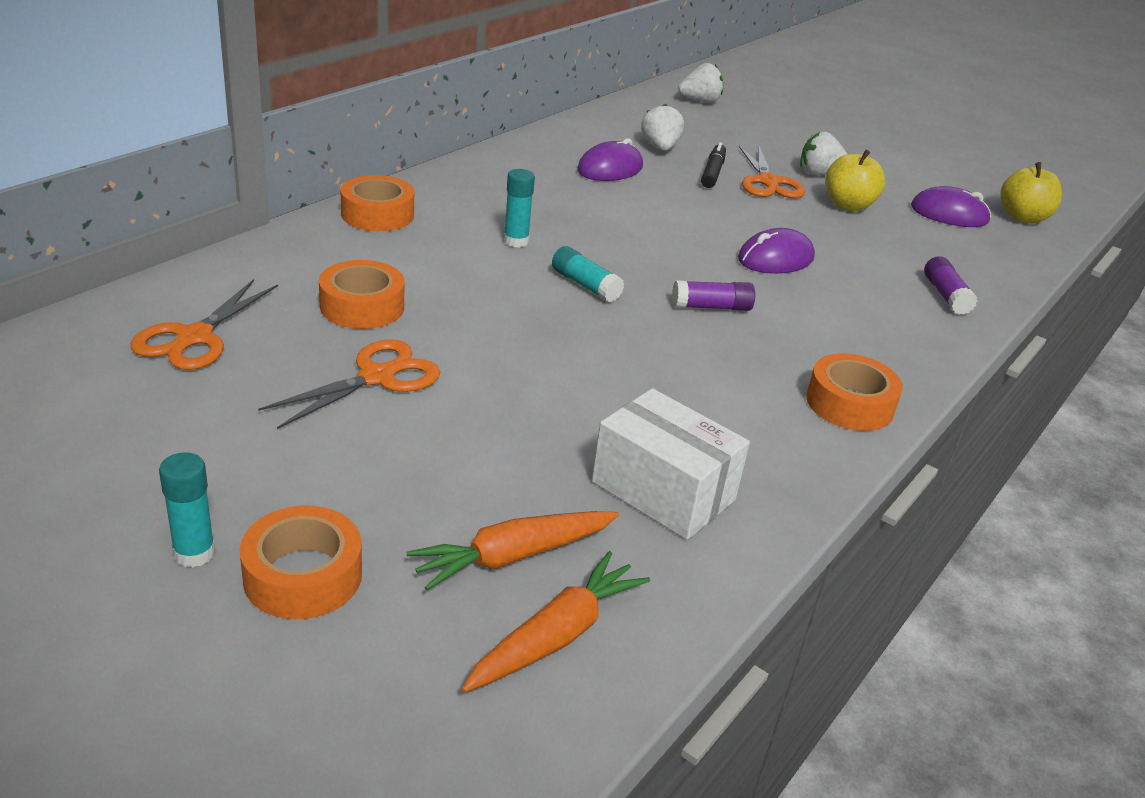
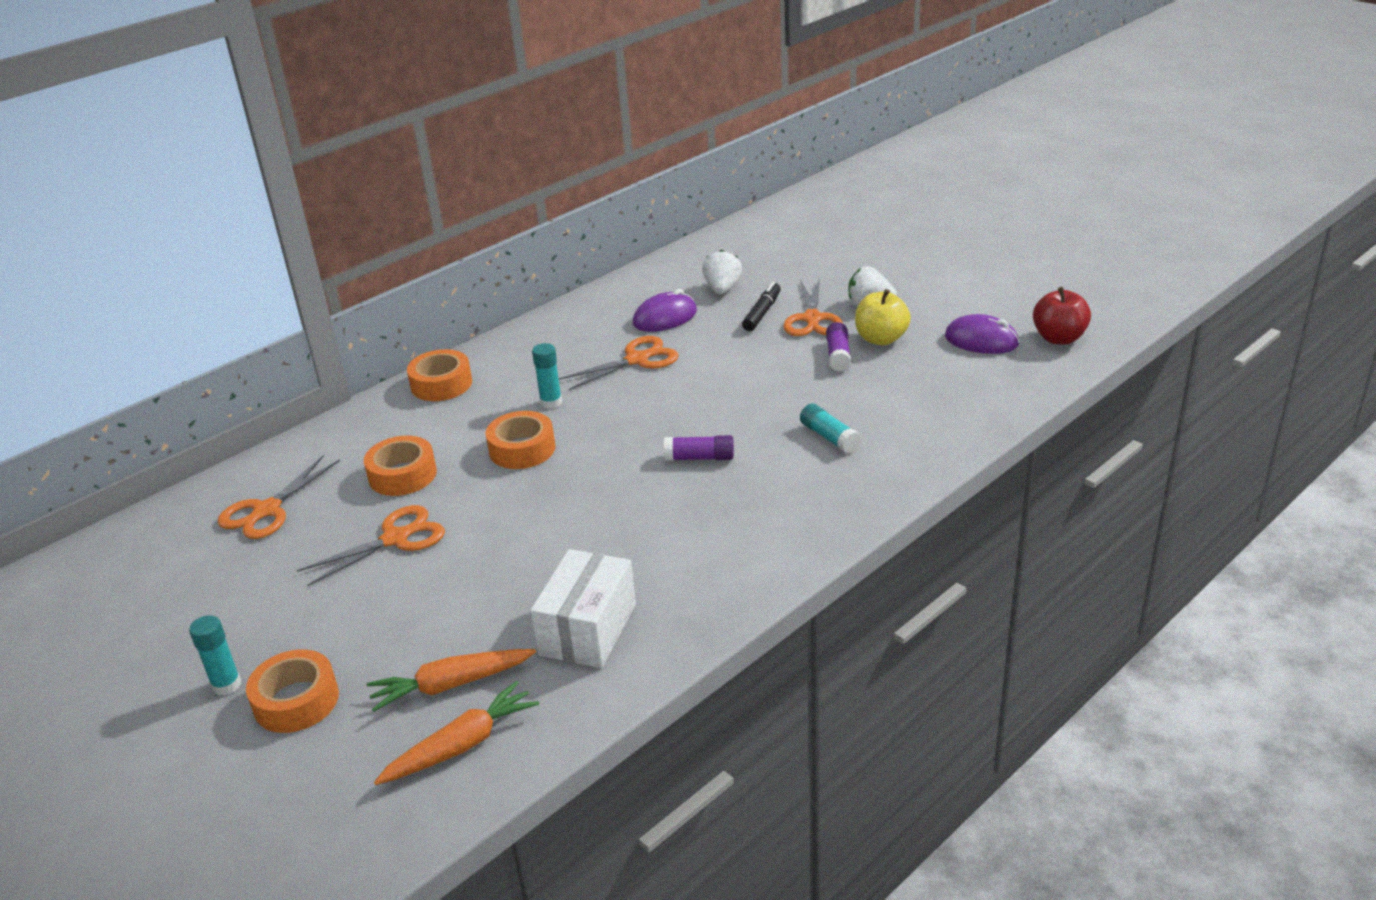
camera: 15 degrees right, 0 degrees up
turquoise glue stick [552,246,624,302] -> turquoise glue stick moved to [800,403,861,453]
white box [592,388,750,540] -> white box turned 60 degrees clockwise [530,549,636,668]
white strawberry [678,63,723,103] -> none
purple mouse [738,228,815,274] -> none
orange tape [806,353,903,431] -> orange tape moved to [486,411,555,469]
purple glue stick [924,256,977,315] -> purple glue stick moved to [826,322,851,372]
yellow apple [1000,162,1062,224] -> red apple [1033,287,1091,345]
none -> orange scissors [559,336,679,390]

